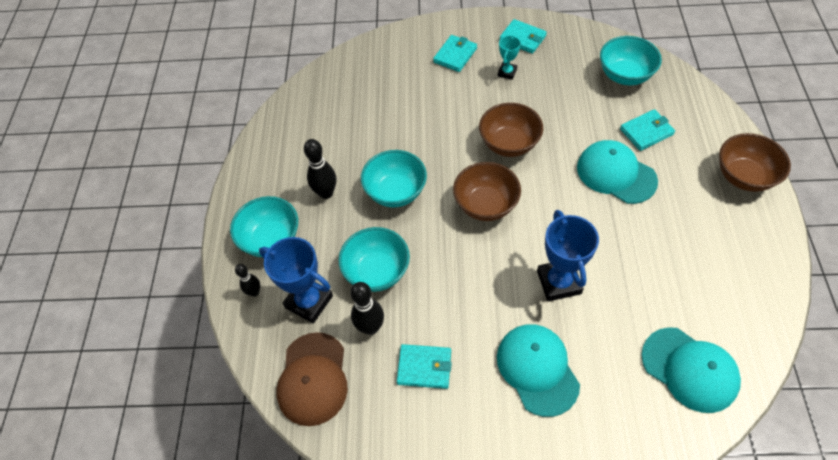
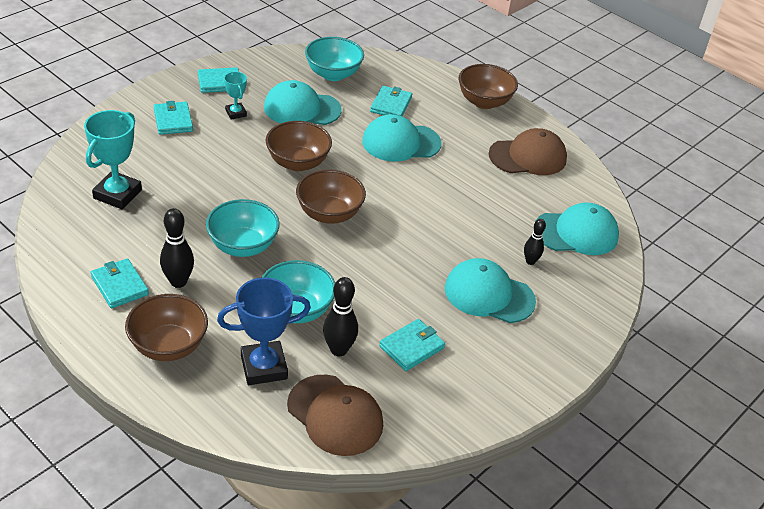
camera: 55 degrees left, 15 degrees down
turquoise bowl [230,196,298,257] -> brown bowl [125,294,208,361]
black bowling pin [235,264,260,297] -> black bowling pin moved to [524,219,546,265]
blue trophy [537,210,599,301] -> none
none -> turquoise trophy [84,110,142,209]
none -> turquoise wallet [91,258,149,308]
none -> turquoise cap [264,80,342,125]
none -> brown cap [489,128,567,175]

